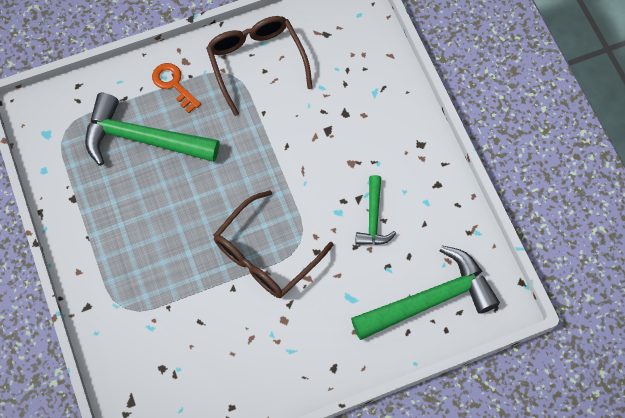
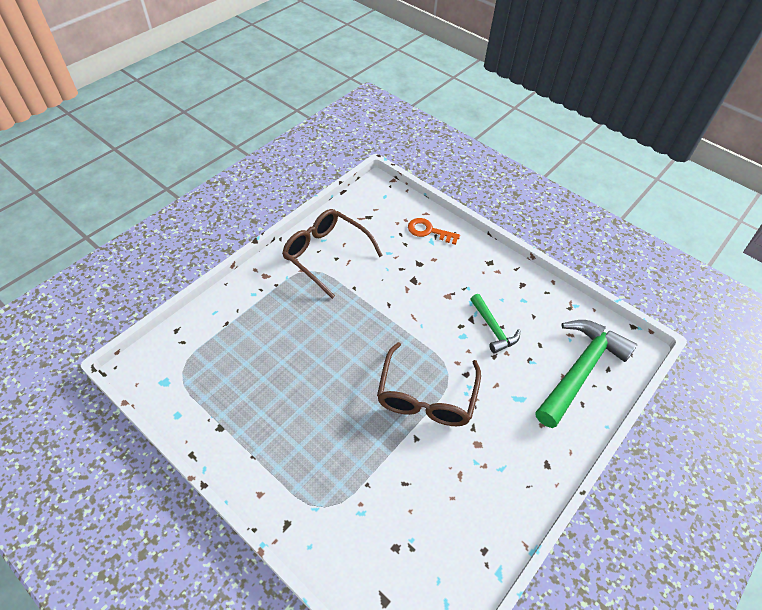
camera: 30 degrees left, 15 degrees down
green hammer [85,93,219,166] -> none
orange key [152,63,201,113] -> orange key moved to [408,218,460,245]

